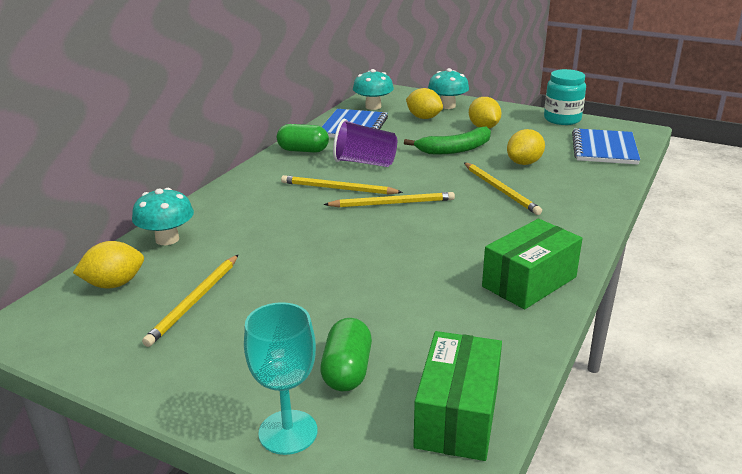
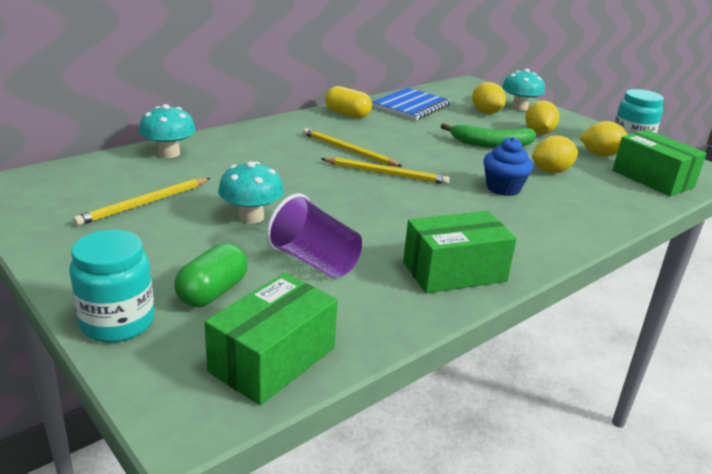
camera: 20 degrees right, 0 degrees up
yellow lemon [73,241,144,288] -> yellow lemon moved to [580,121,628,157]
turquoise goblet [244,302,317,455] -> turquoise jar [69,230,154,343]
green capsule [277,124,329,153] -> yellow capsule [325,86,372,118]
purple cup [333,119,397,167] -> purple cup moved to [266,193,362,278]
turquoise mushroom [353,69,394,110] -> turquoise mushroom moved to [218,161,284,223]
yellow pencil [464,162,542,215] -> blue cupcake [483,137,533,196]
blue notebook [572,128,640,165] -> green box [613,130,707,196]

